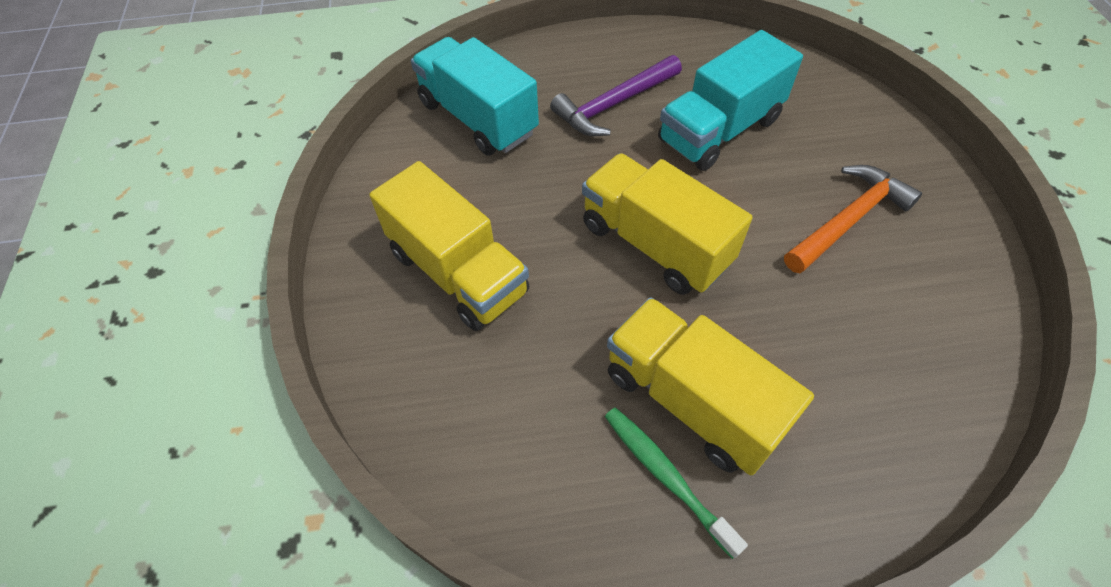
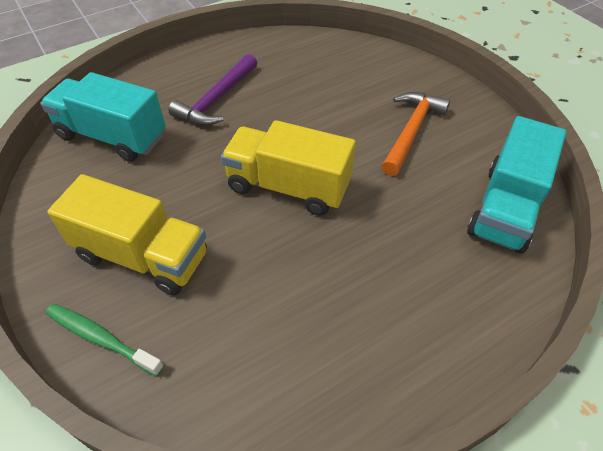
camera: 25 degrees left, 5 degrees down
green toothbrush [605,408,748,559] -> green toothbrush moved to [45,304,164,376]
yellow truck [607,297,814,475] -> none
turquoise truck [658,30,803,171] -> turquoise truck moved to [467,116,566,254]

